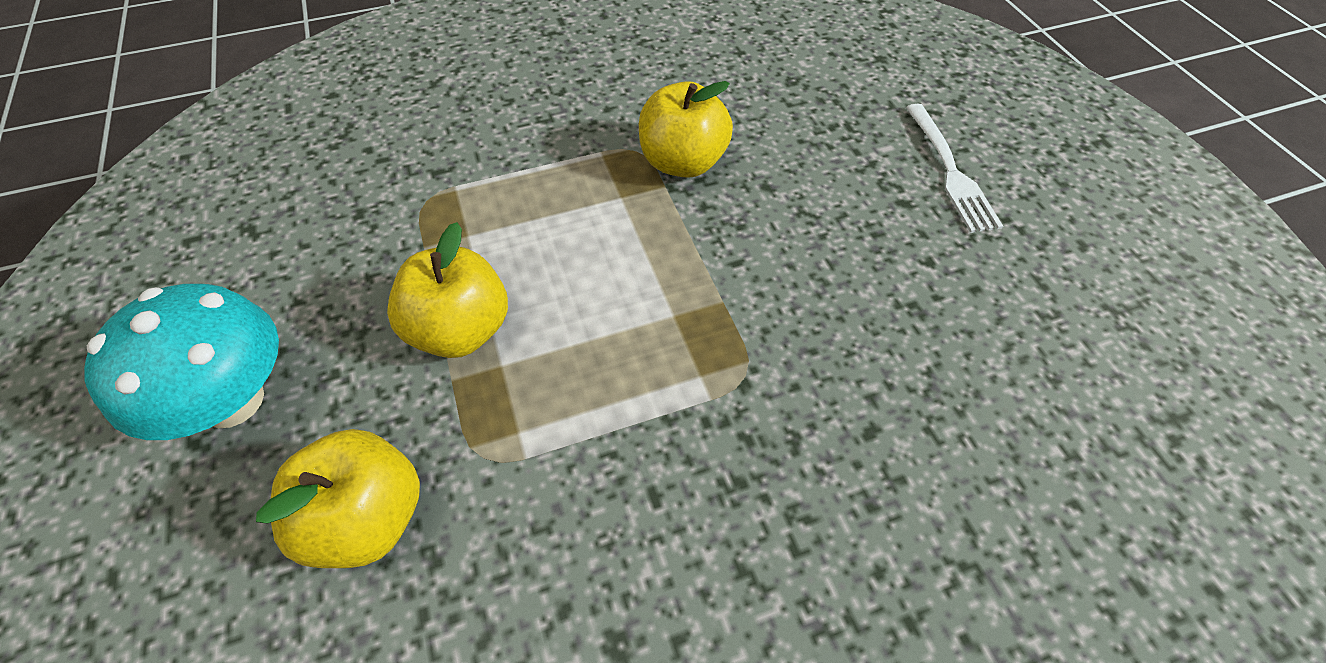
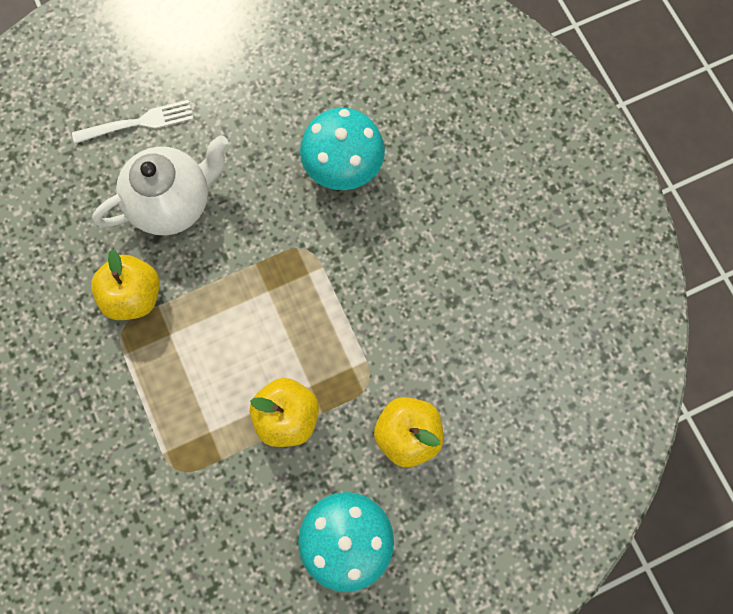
camera: 95 degrees left, 20 degrees up
none -> white teapot [92,135,228,236]
none -> turquoise mushroom [300,108,385,190]

